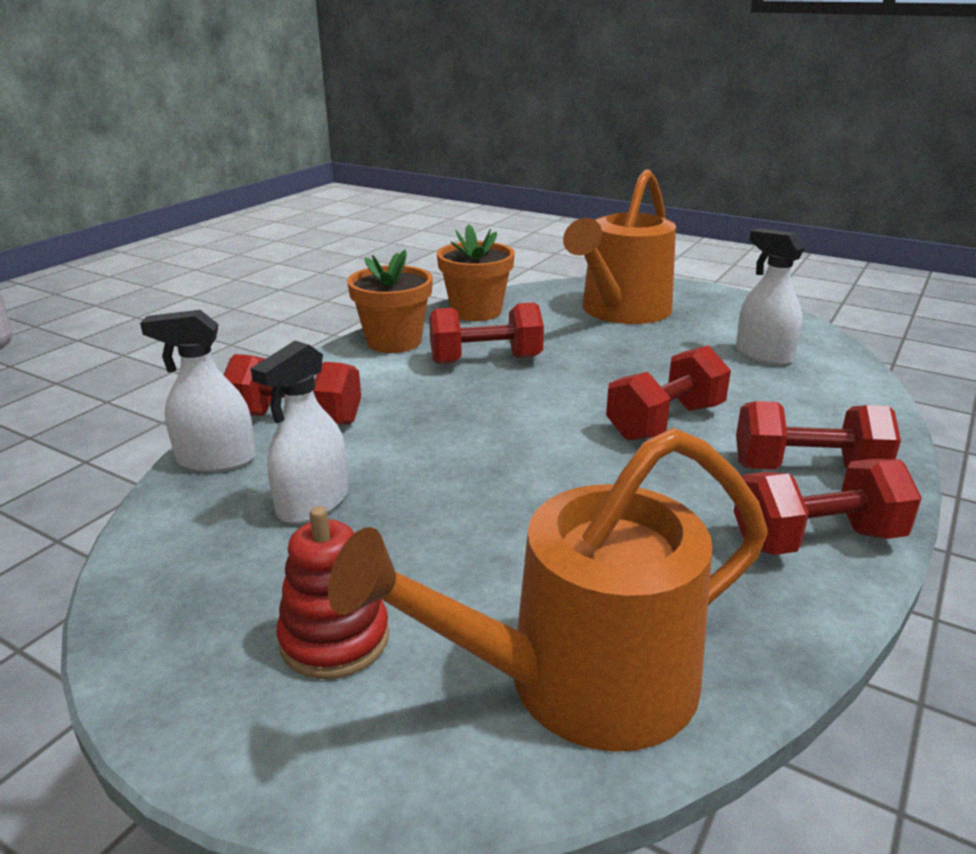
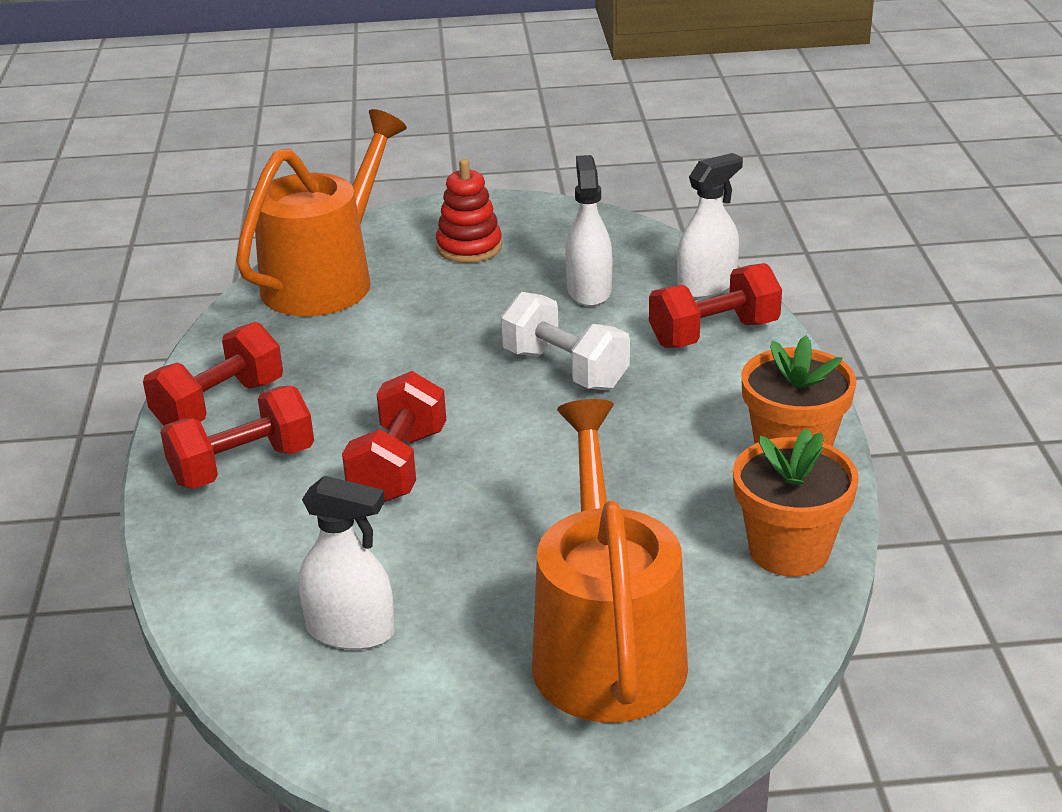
camera: 145 degrees right, 5 degrees up
red dumbbell [429,302,544,364] -> none
none -> white dumbbell [501,292,630,390]

